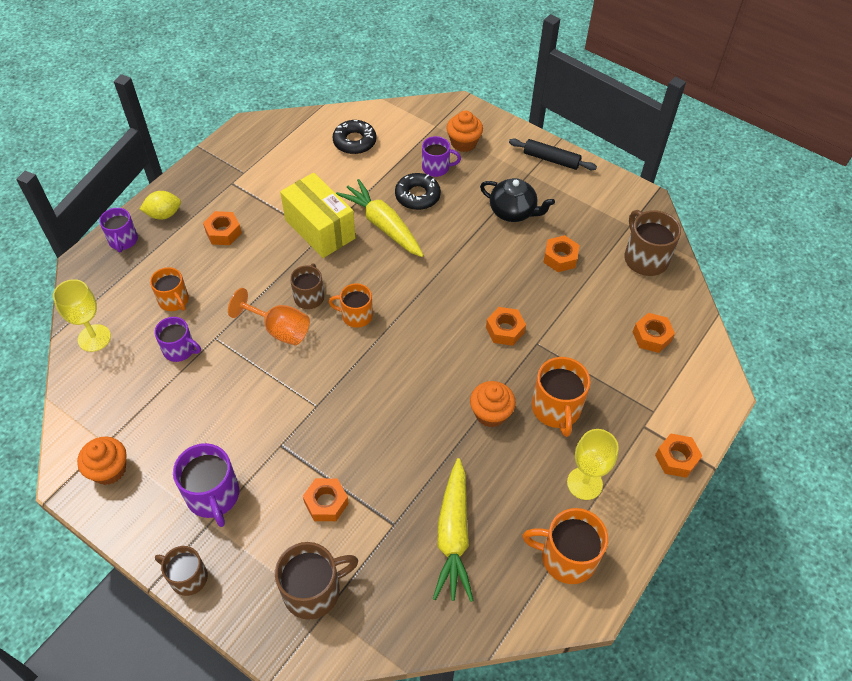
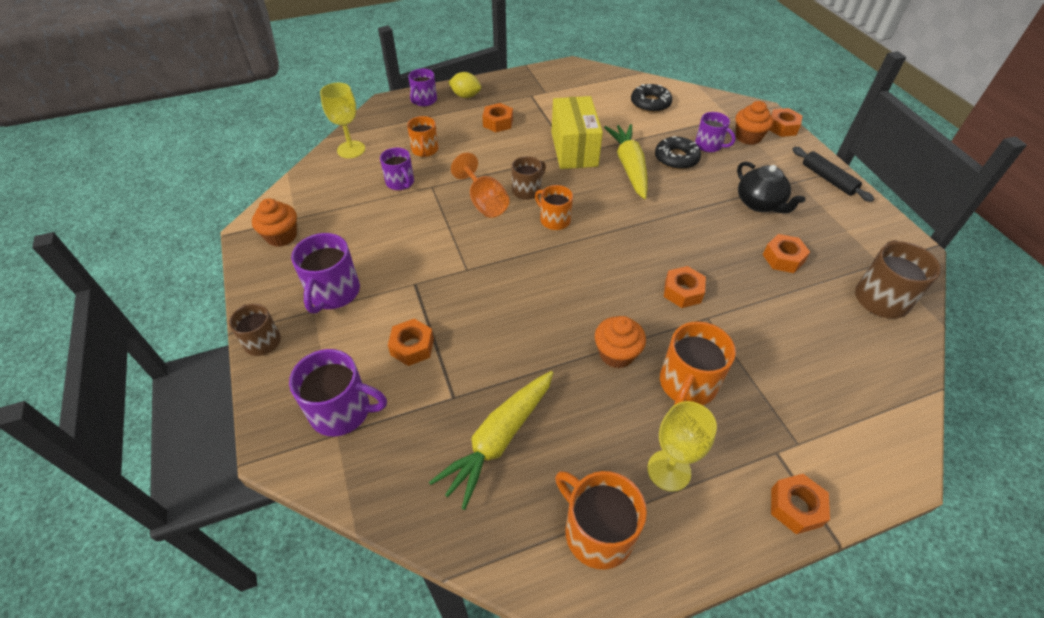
camera: 35 degrees right, 5 degrees down
brown mug [275,542,358,620] -> purple mug [289,349,387,436]
orange nut [633,313,675,353] -> orange nut moved to [769,108,803,137]

